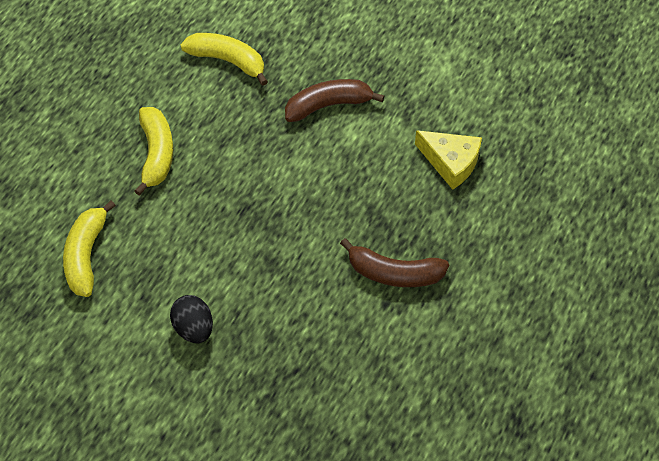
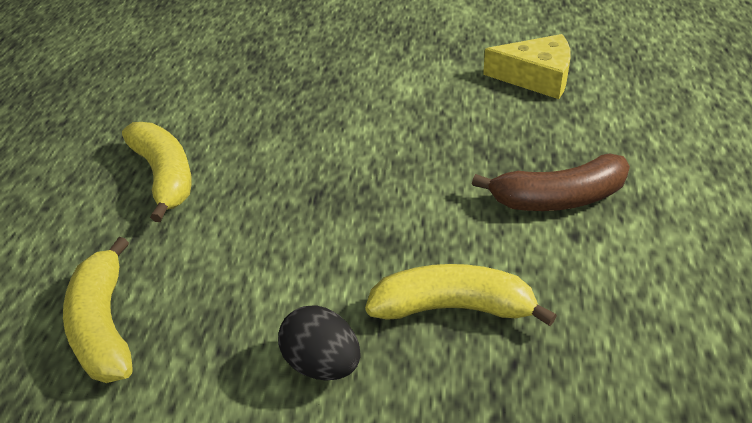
camera: 20 degrees left, 15 degrees down
yellow banana [180,33,268,86] -> yellow banana moved to [365,264,557,326]
brown banana [285,79,384,122] -> none

